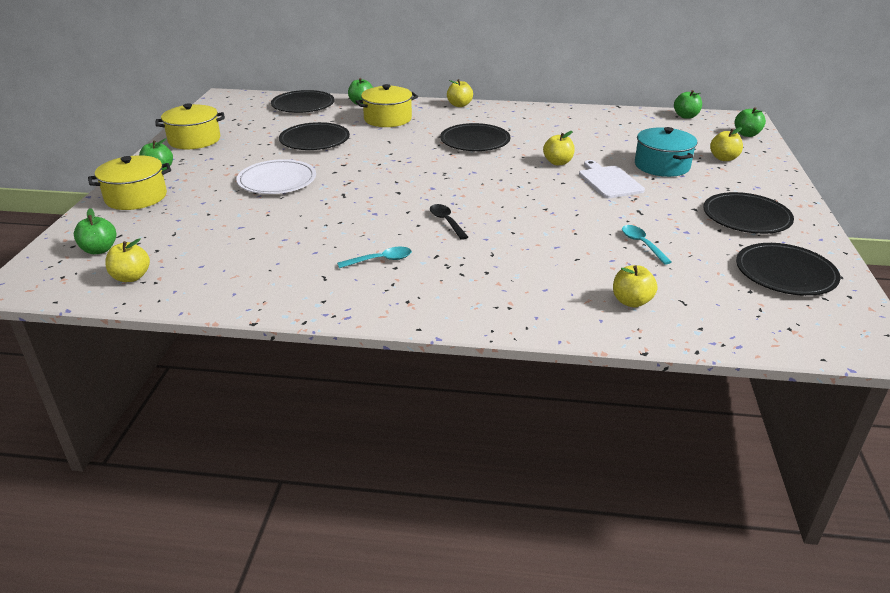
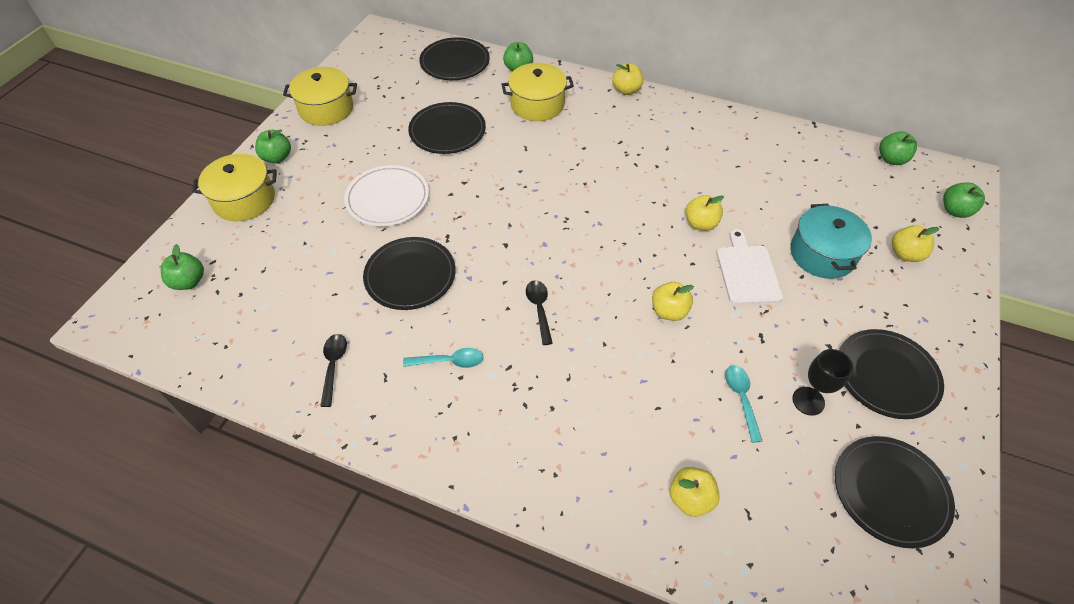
camera: 15 degrees right, 20 degrees up
yellow apple [105,238,150,282] -> yellow apple moved to [652,282,694,321]
black plate [440,123,510,151] -> black plate moved to [363,237,456,310]
none -> black spoon [320,334,347,407]
none -> black goblet [792,349,853,416]

